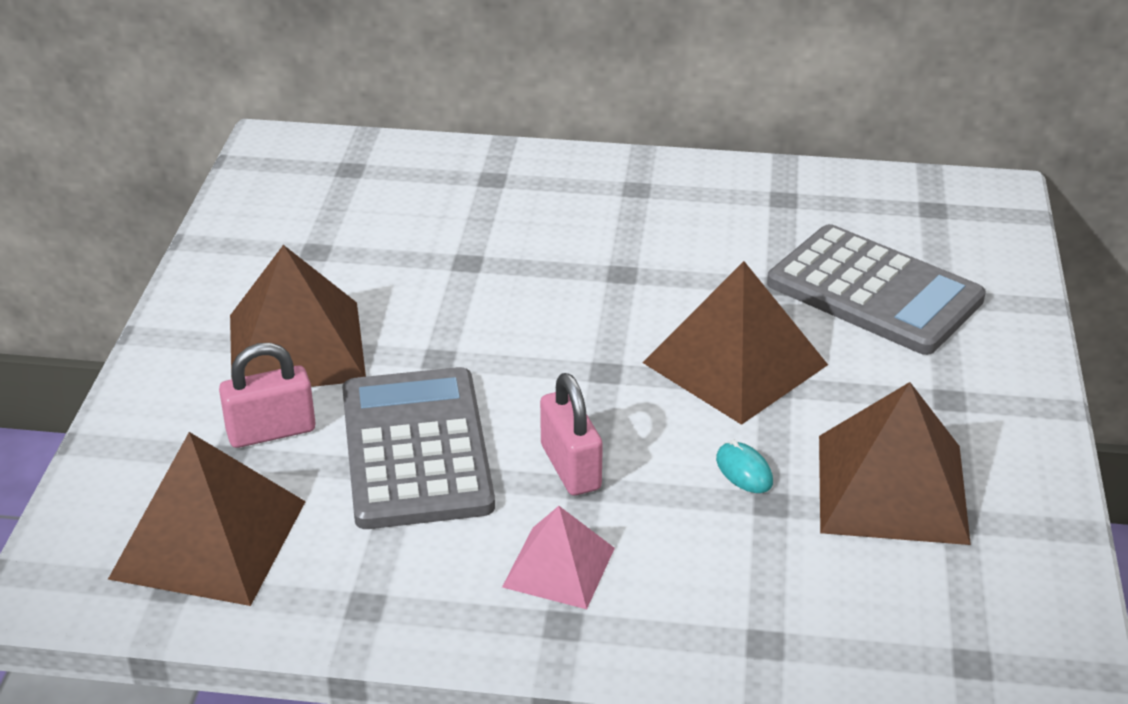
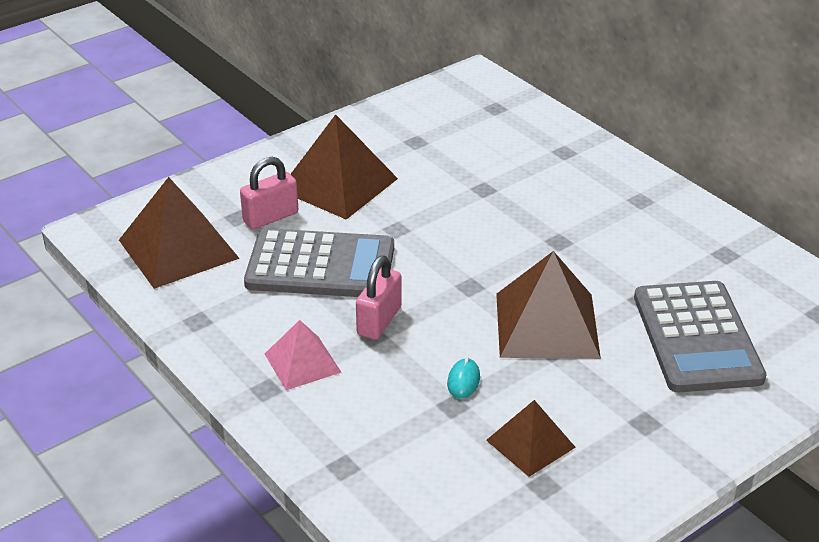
camera: 45 degrees right, 0 degrees up
pink padlock [219,343,316,448] -> pink padlock turned 60 degrees counterclockwise [240,157,298,229]
grey calculator [342,367,495,529] -> grey calculator turned 60 degrees clockwise [244,228,394,297]
brown pyramid [819,382,971,545] -> brown pyramid [486,400,576,477], size x0.59

